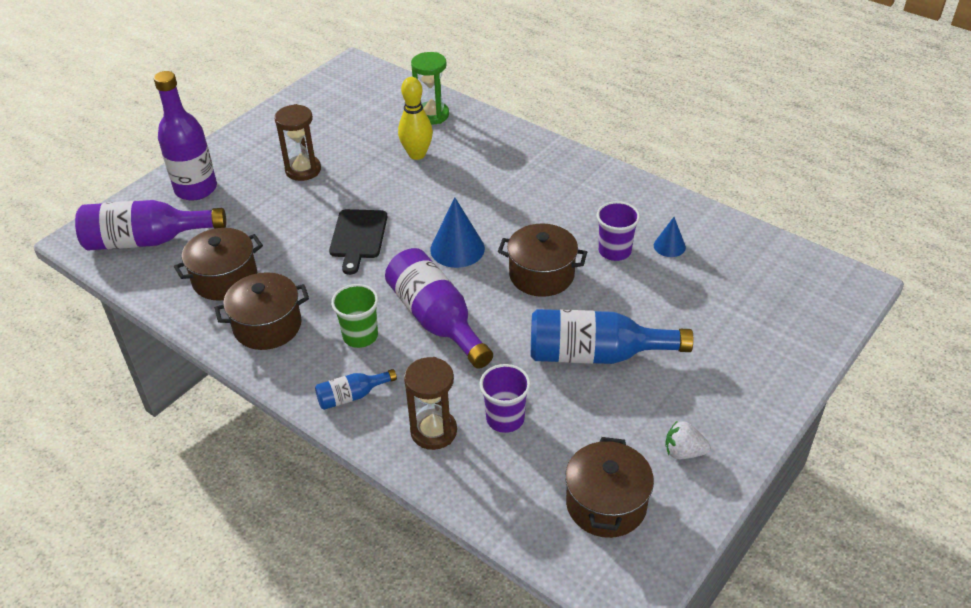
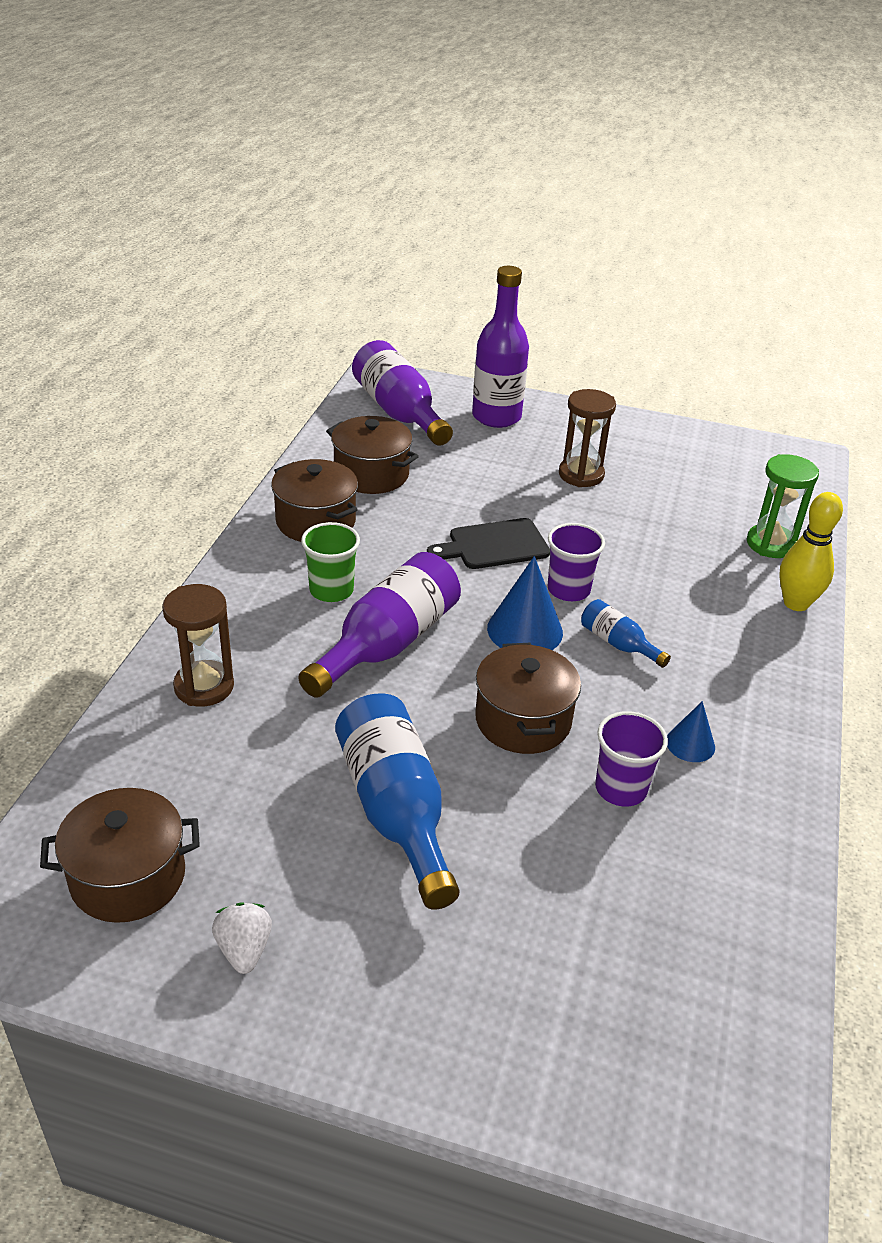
camera: 65 degrees right, 5 degrees down
blue bottle [315,369,397,410] -> blue bottle moved to [581,599,671,668]
yellow bowling pin [398,77,433,160] -> yellow bowling pin moved to [779,492,843,611]
purple cup [479,364,531,433] -> purple cup moved to [548,523,605,601]
blue cone [654,217,686,257] -> blue cone moved to [667,701,715,762]

